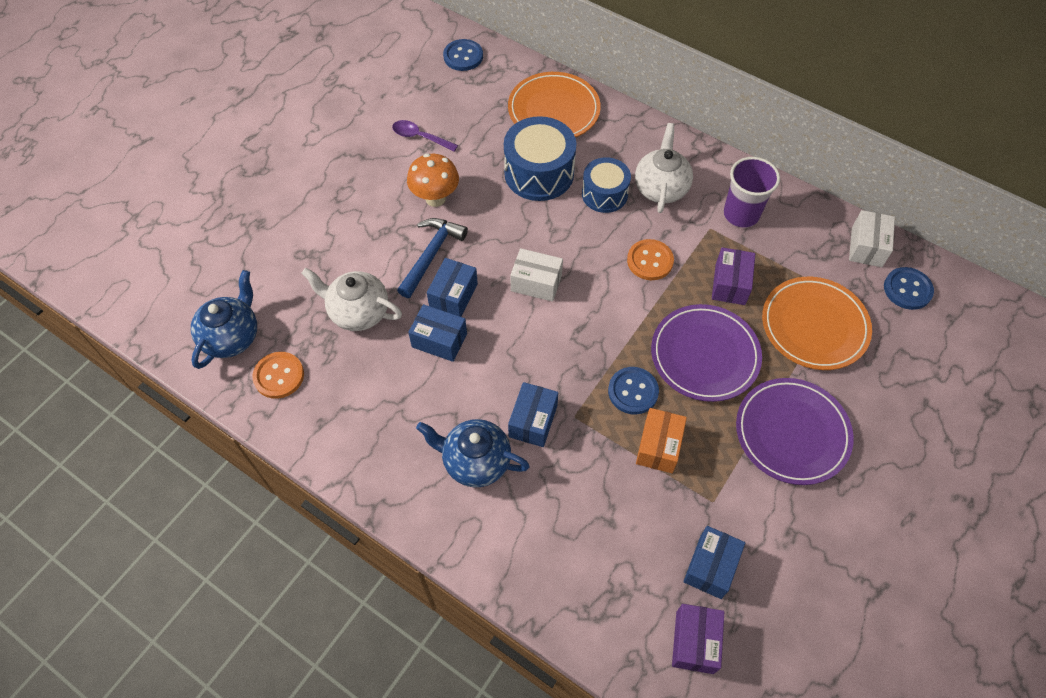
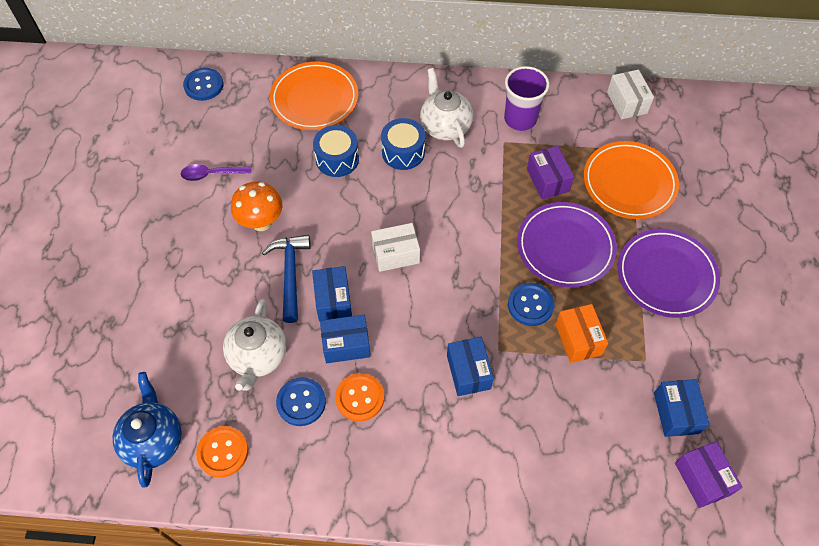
camera: 30 degrees left, 0 degrees up
white teapot [301,268,402,331] -> white teapot turned 75 degrees counterclockwise [223,299,287,391]
blue teapot [416,419,530,487] -> none
blue drum [504,116,576,201] -> blue drum [313,125,359,177], size x0.65
orange button [627,239,674,280] -> orange button moved to [335,373,384,421]
blue button [884,267,934,310] -> blue button moved to [276,377,326,426]

